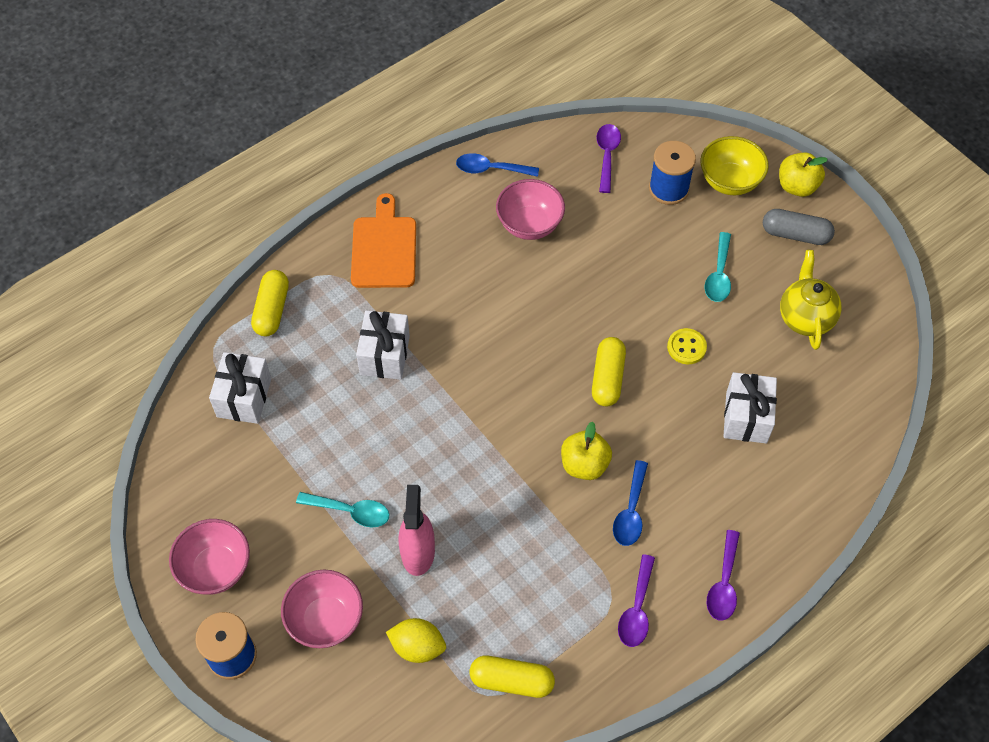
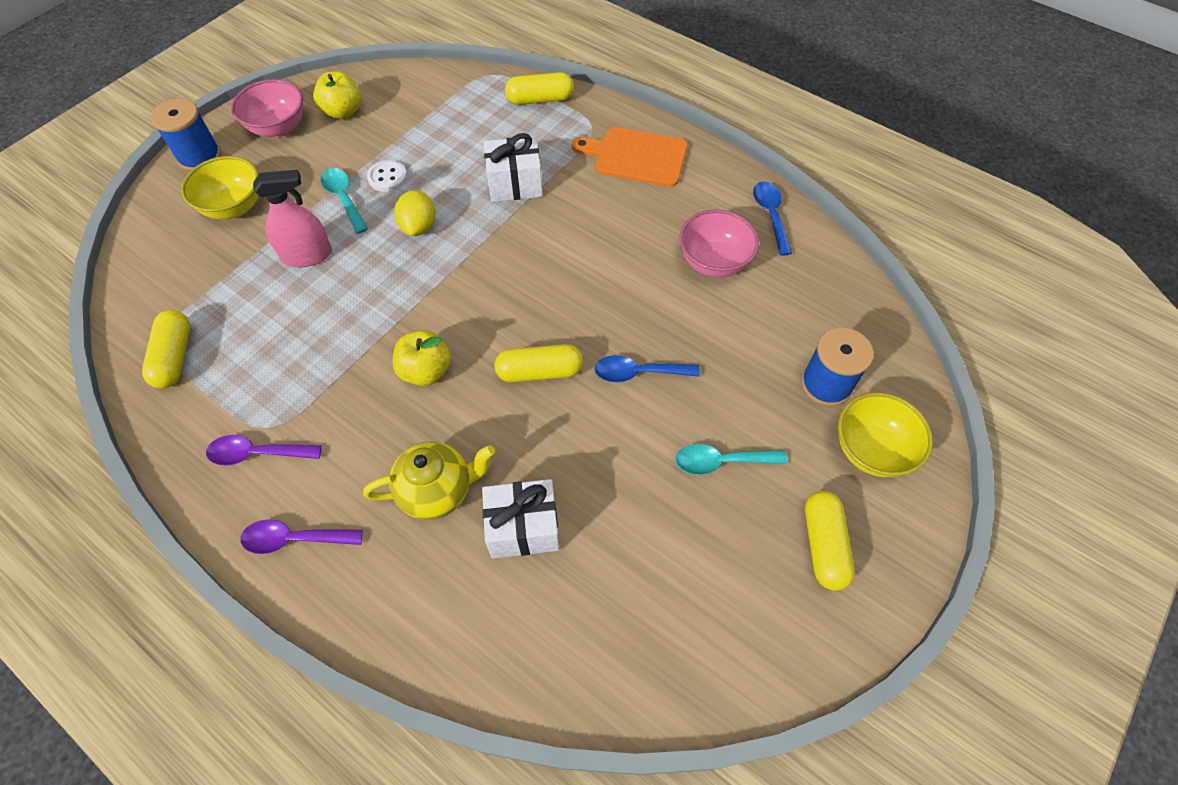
camera: 75 degrees right, 0 degrees up
white gift [209,352,271,424] -> none
pink bowl [281,570,363,648] -> yellow bowl [181,156,259,219]
turquoise spoon [296,492,389,528] -> turquoise spoon turned 150 degrees clockwise [321,168,368,234]
orange cutting board [351,193,416,288] -> orange cutting board turned 150 degrees counterclockwise [572,127,688,187]
yellow lemon [386,618,446,663] -> yellow lemon moved to [394,190,436,236]
purple spoon [596,124,621,193] -> none
blue spoon [613,460,648,546] -> blue spoon moved to [594,355,700,382]
yellow button [667,328,707,364] -> none
grey capsule [763,209,835,245] -> yellow capsule [805,491,855,591]
yellow apple [779,152,828,197] -> yellow apple moved to [313,71,361,119]
yellow teapot [780,250,841,350] -> yellow teapot moved to [363,442,495,520]
none -> white button [367,160,407,192]

